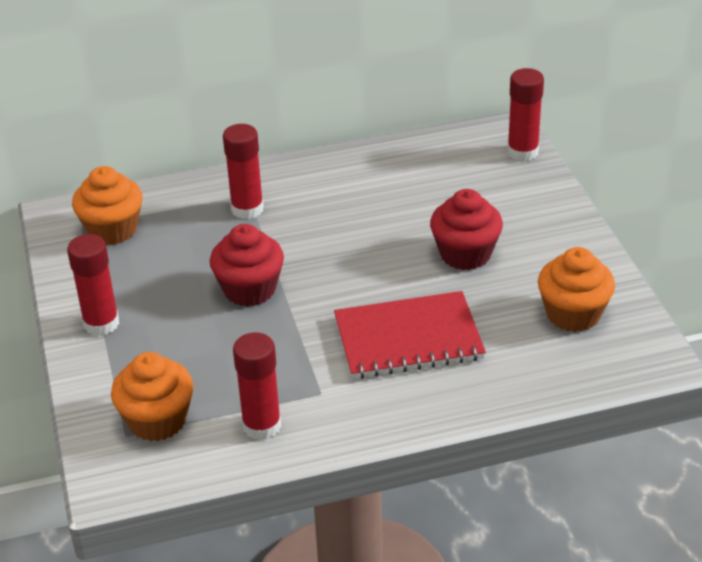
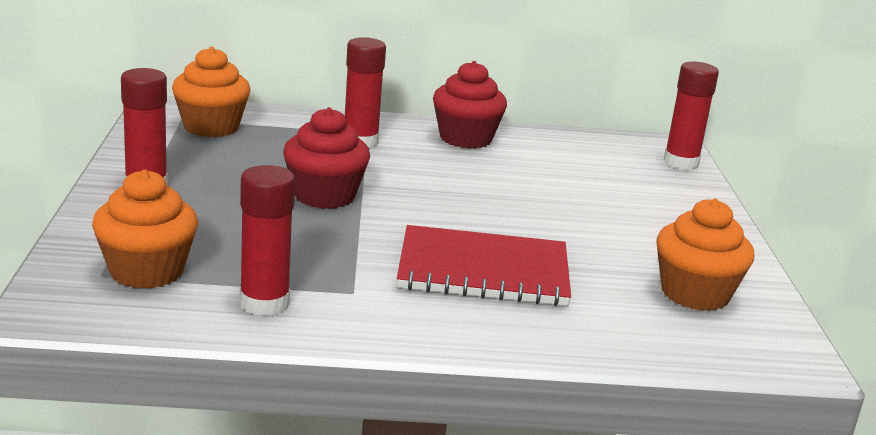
camera: 10 degrees right, 15 degrees down
red cupcake [430,189,503,270] -> red cupcake moved to [433,61,507,149]

